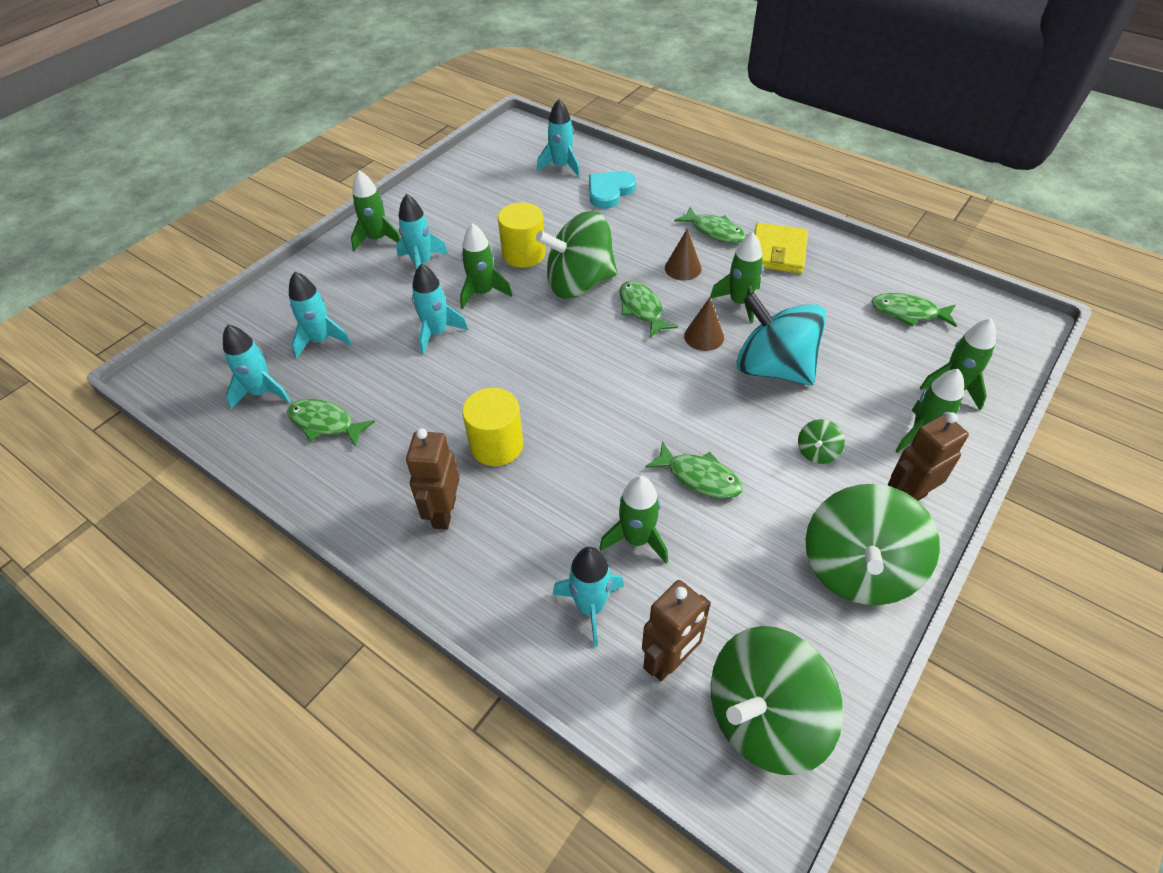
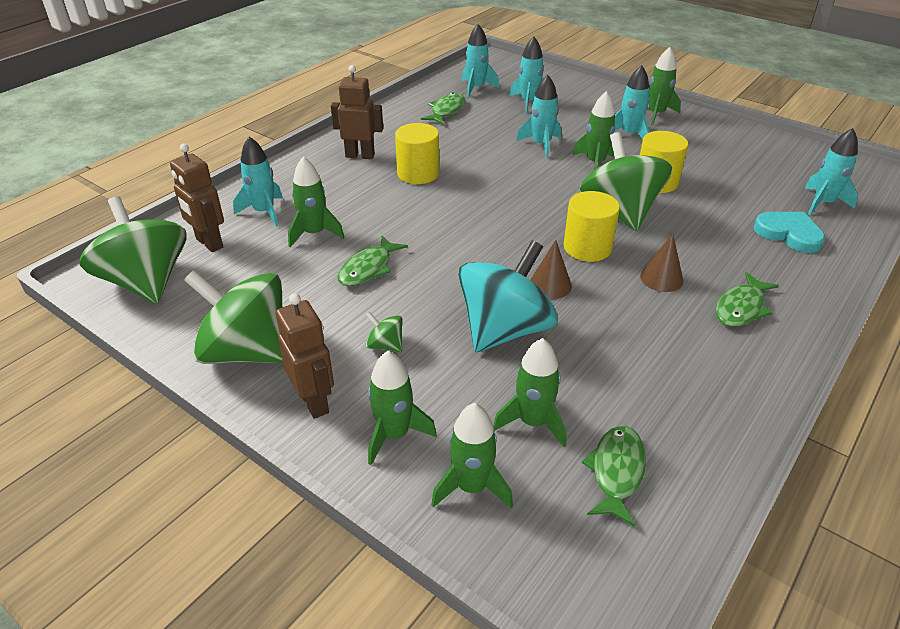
camera: 90 degrees right, 10 degrees down
green fish [619,281,678,337] -> yellow cylinder [564,191,620,262]
green rocket [710,232,763,323] -> green rocket moved to [493,338,566,447]
yellow wallet [754,223,808,273] -> none

